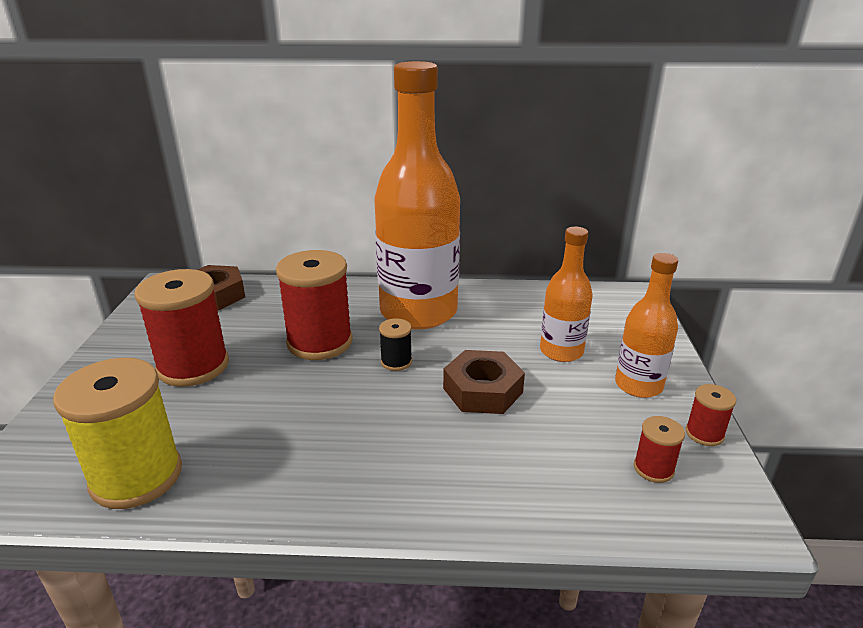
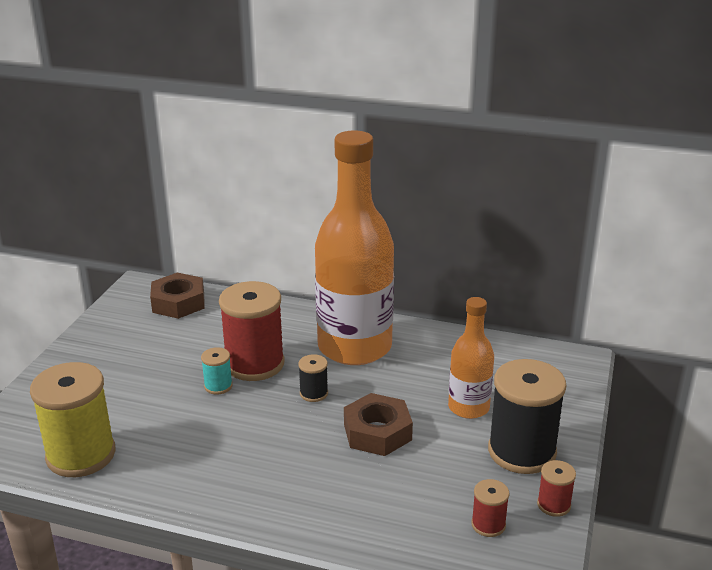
camera: 15 degrees right, 0 degrees up
red spool [135,269,229,387] -> none
orange bottle [615,253,678,398] -> black spool [488,359,566,474]
none -> turquoise spool [201,347,233,395]

